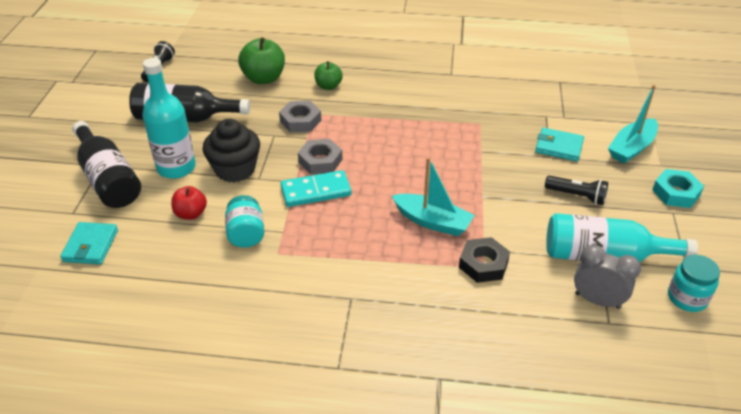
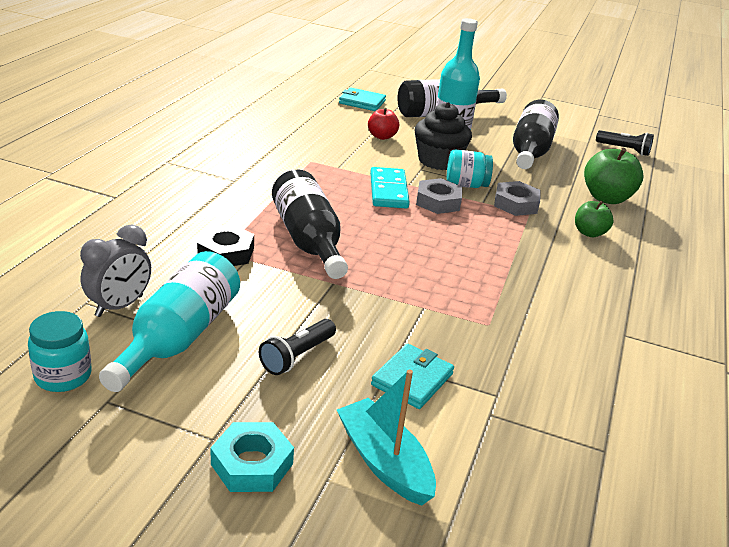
camera: 100 degrees right, 10 degrees down
turquoise jar [225,195,264,248] -> turquoise jar moved to [447,150,493,188]
turquoise boat [392,157,474,236] -> black bottle [272,170,348,279]

